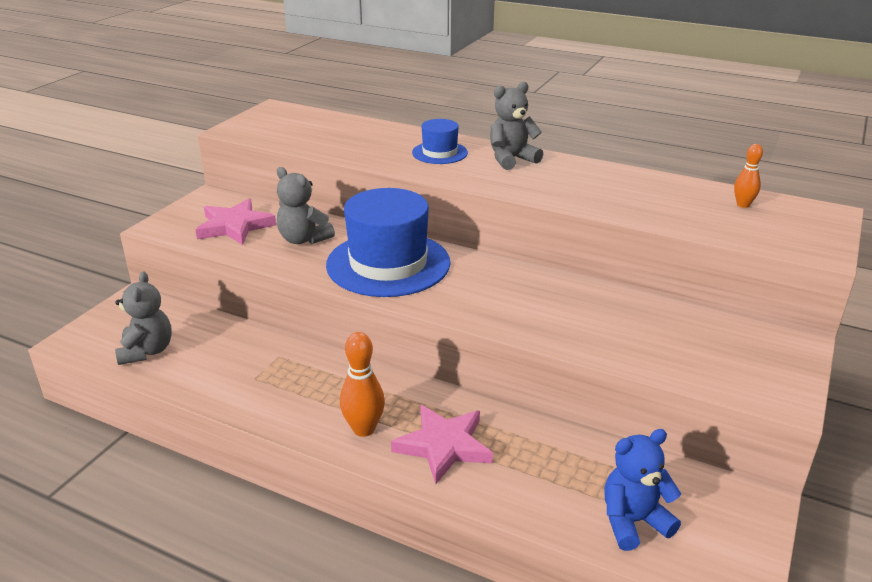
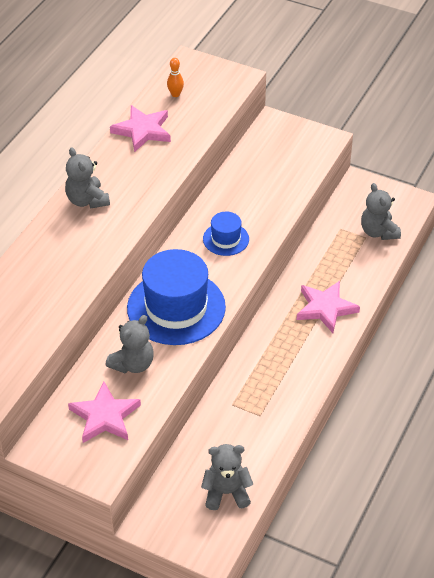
camera: 90 degrees left, 15 degrees up
orange bowling pin [340,332,385,437] -> none
blue hat [412,119,468,164] -> blue hat moved to [203,212,249,256]
blue teddy bear [604,429,681,551] -> grey teddy bear [361,183,401,240]
none -> pink star [110,105,171,152]

